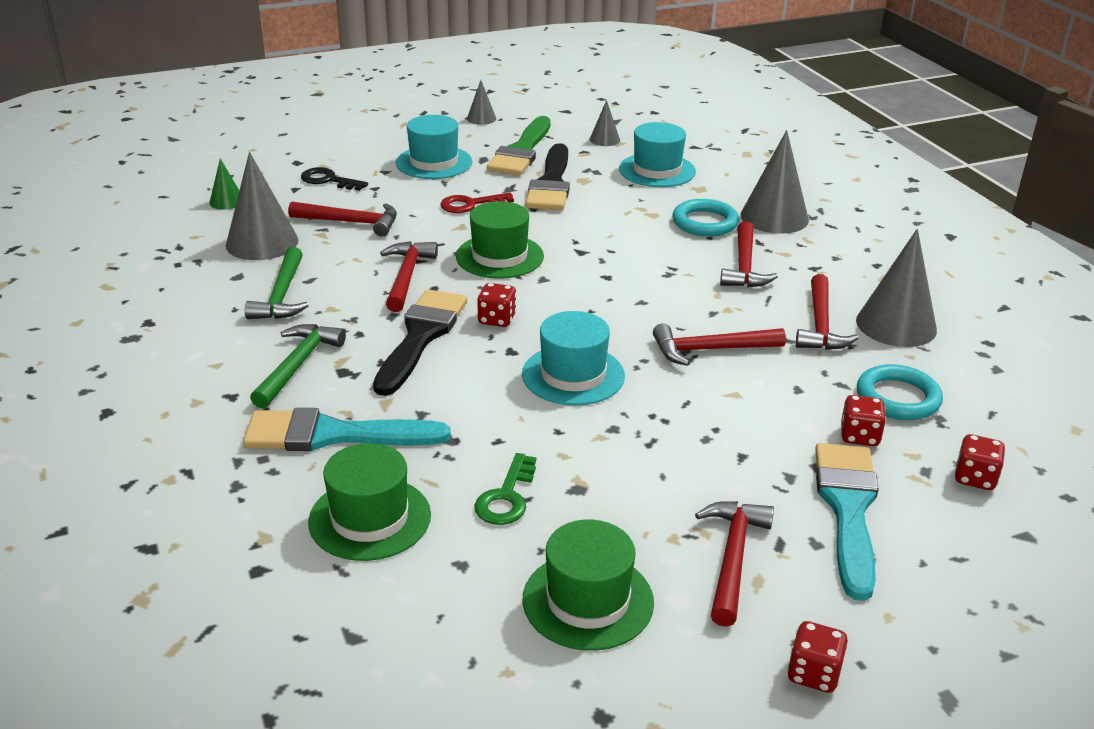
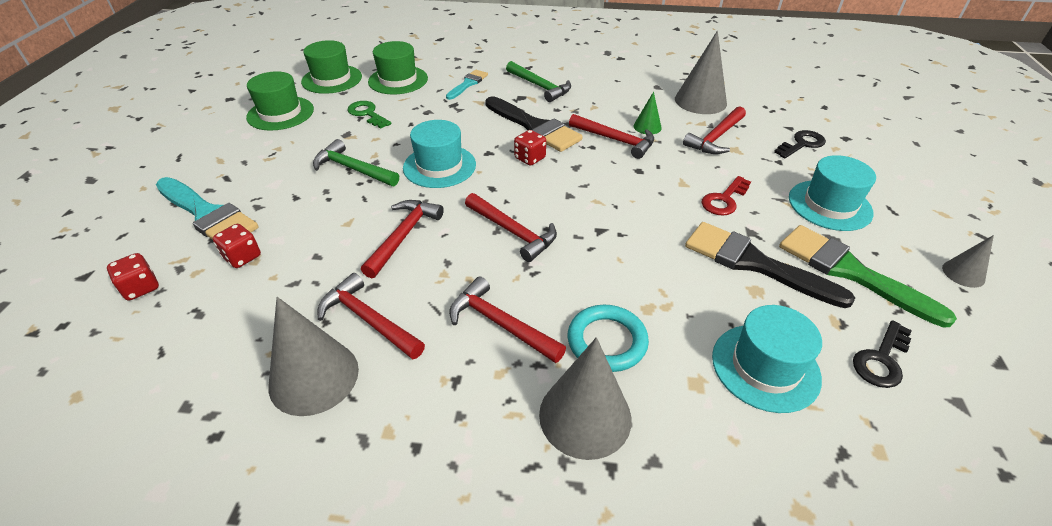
camera: 120 degrees right, 10 degrees up
green cone [209,158,239,210] -> green cone moved to [633,92,662,134]
turquoise brush [243,408,450,451] -> turquoise brush [446,70,488,100], size x0.56
green hammer [245,247,309,319] -> green hammer moved to [313,139,399,186]
red key [440,193,514,213] -> red key turned 150 degrees counterclockwise [701,176,751,216]
green hat [456,201,544,279] -> green hat moved to [301,40,362,94]
grey cone [590,100,620,146] -> black key [853,320,912,388]
red hammer [695,501,774,627] -> red hammer moved to [465,193,557,262]
red dice [787,621,848,693] -> none
turquoise ring [857,364,943,420] -> none

